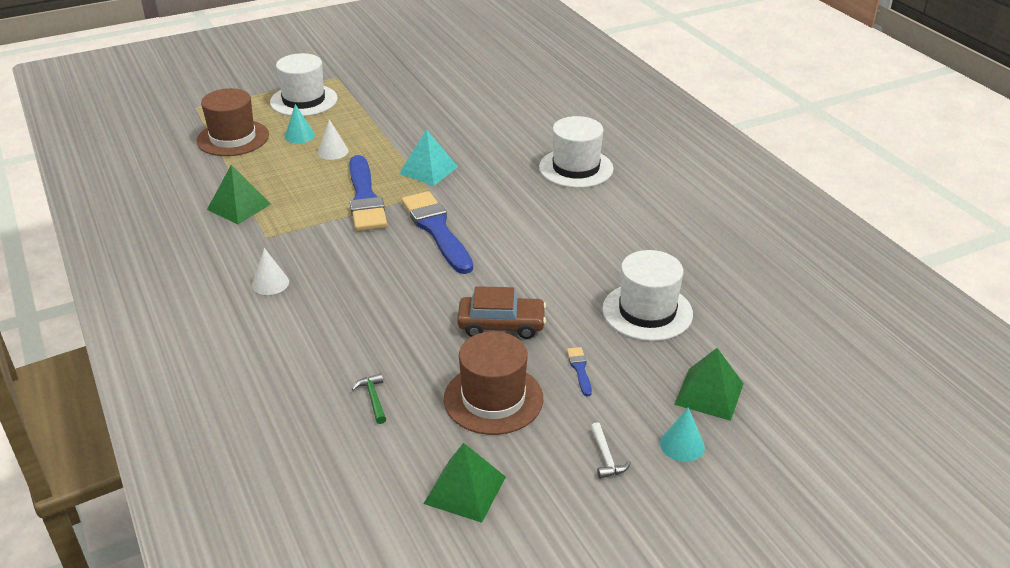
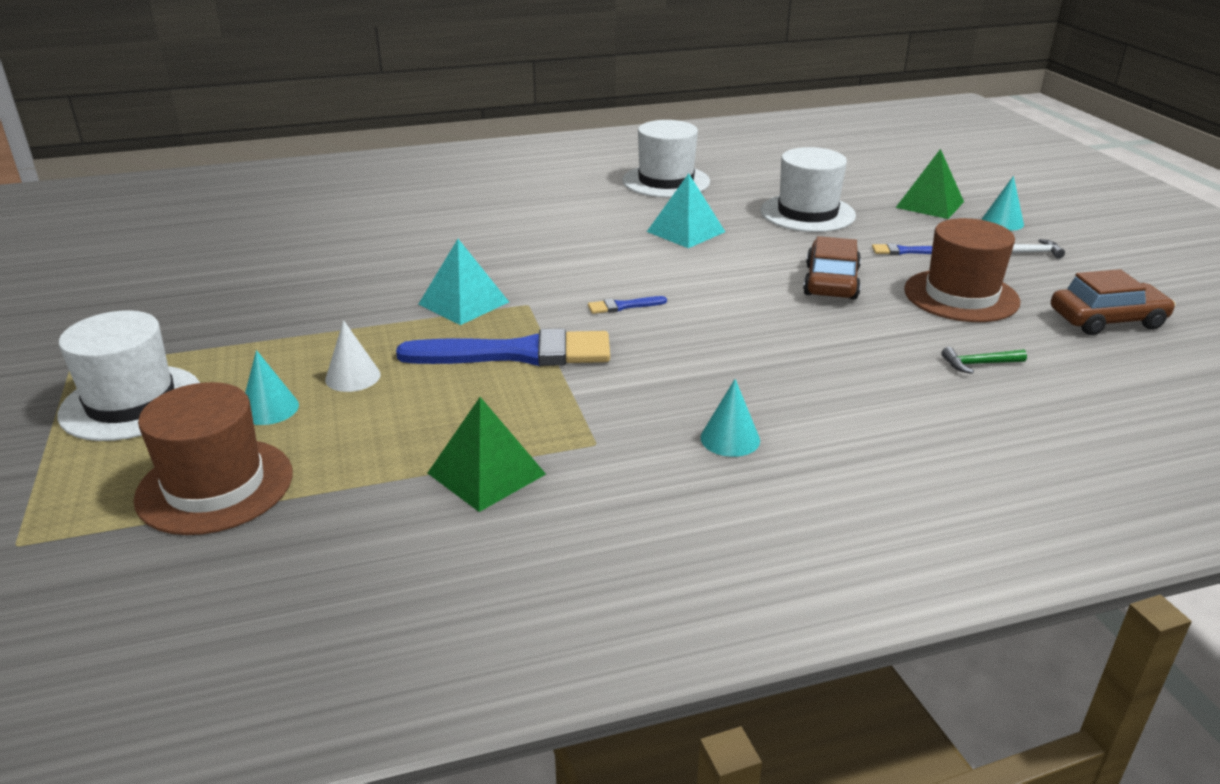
camera: 80 degrees left, 5 degrees down
white cone [252,248,289,295] -> turquoise cone [700,379,760,457]
blue brush [401,191,473,274] -> blue brush [588,296,667,314], size x0.41
green pyramid [424,443,506,523] -> brown car [1051,269,1176,335]
white hat [539,116,613,188] -> white hat moved to [622,120,710,198]
none -> turquoise pyramid [647,173,725,248]

